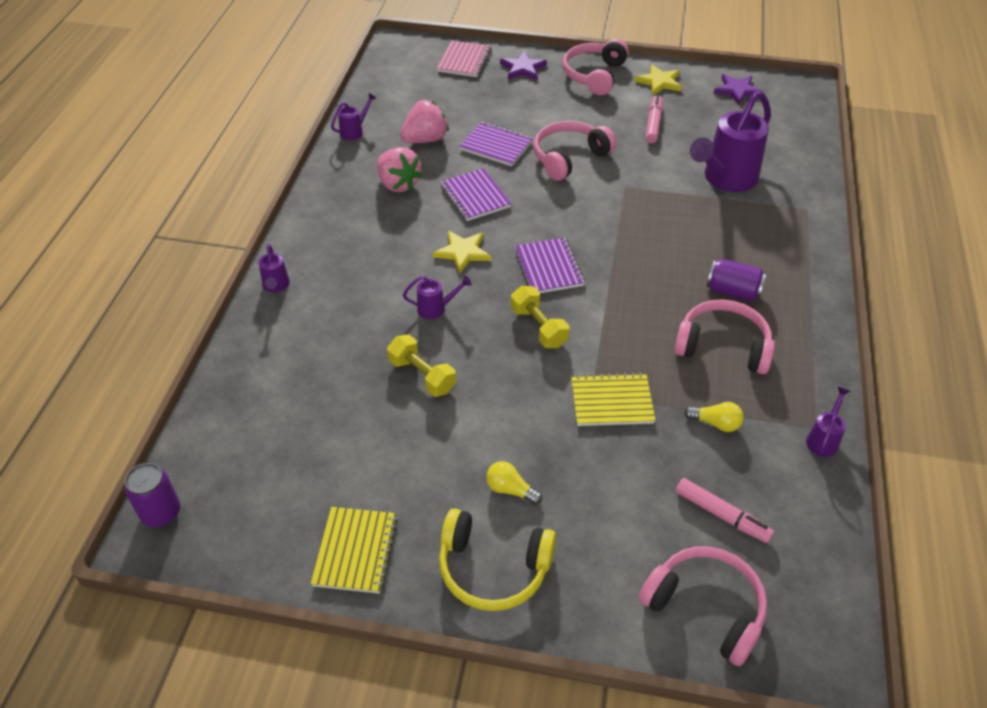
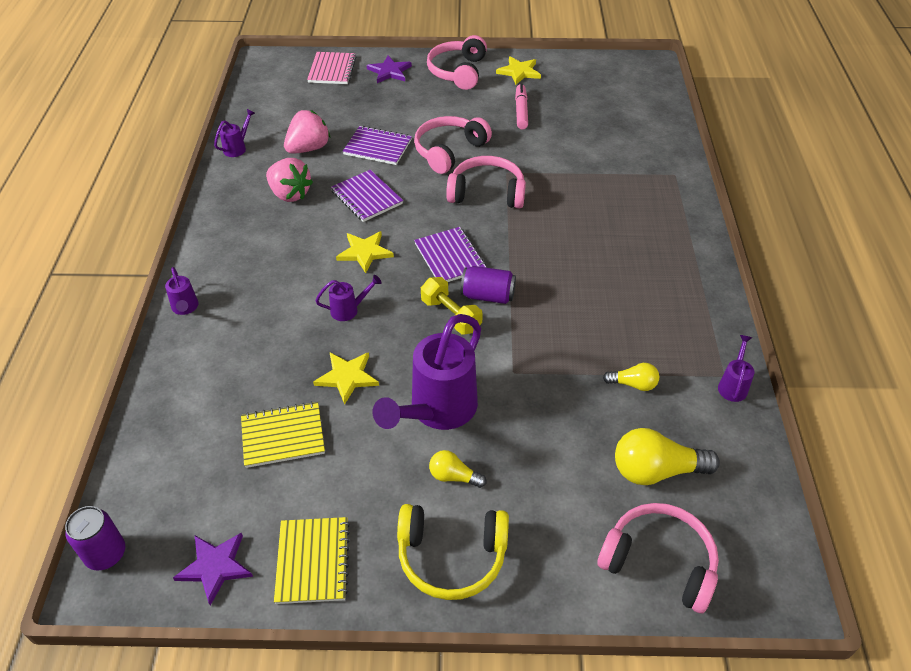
camera: 10 degrees left, 0 degrees up
yellow dumbbell [387,334,456,397] -> yellow star [313,352,379,405]
yellow notebook [571,372,656,426] -> yellow notebook moved to [241,402,325,468]
pink headphones [674,299,775,374] -> pink headphones moved to [446,156,526,209]
pink marker [676,478,774,543] -> yellow light bulb [615,428,720,485]
purple watering can [690,91,771,192] -> purple watering can moved to [373,314,481,430]
purple can [706,259,766,301] -> purple can moved to [461,266,516,304]
purple star [713,74,764,105] -> purple star moved to [173,532,253,606]

